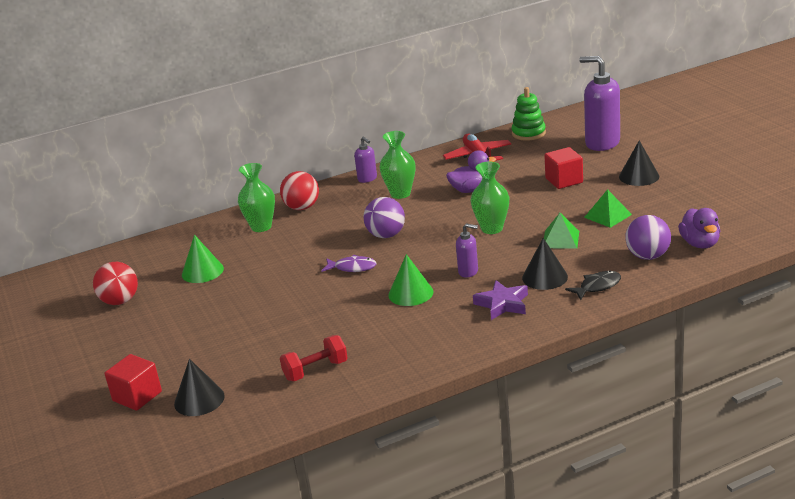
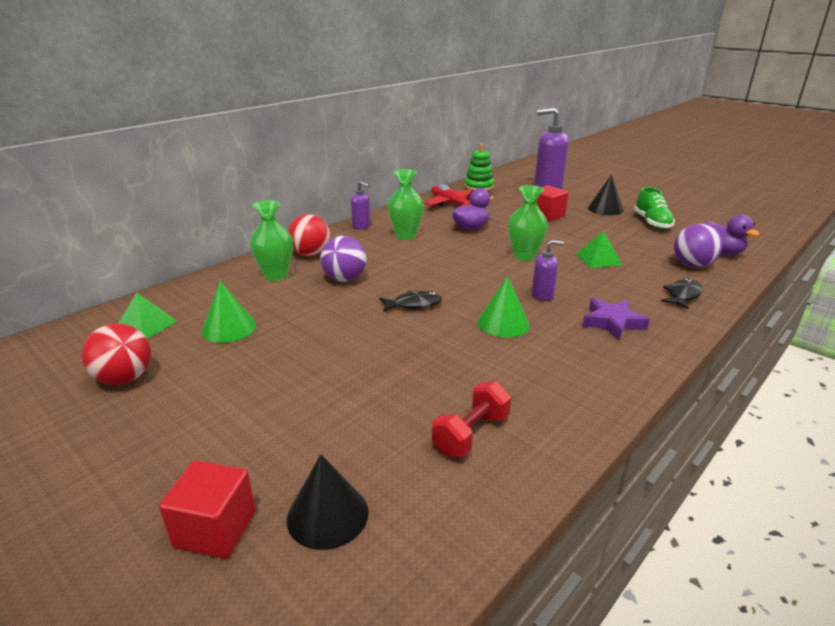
camera: 25 degrees left, 0 degrees up
purple fish [321,255,376,272] -> black fish [379,291,442,312]
purple ball [364,197,405,238] -> purple ball moved to [320,236,367,282]
black cone [522,238,568,290] -> none
green pyramid [584,189,632,228] -> green pyramid moved to [119,293,177,339]
none -> green shoe [634,187,675,229]

